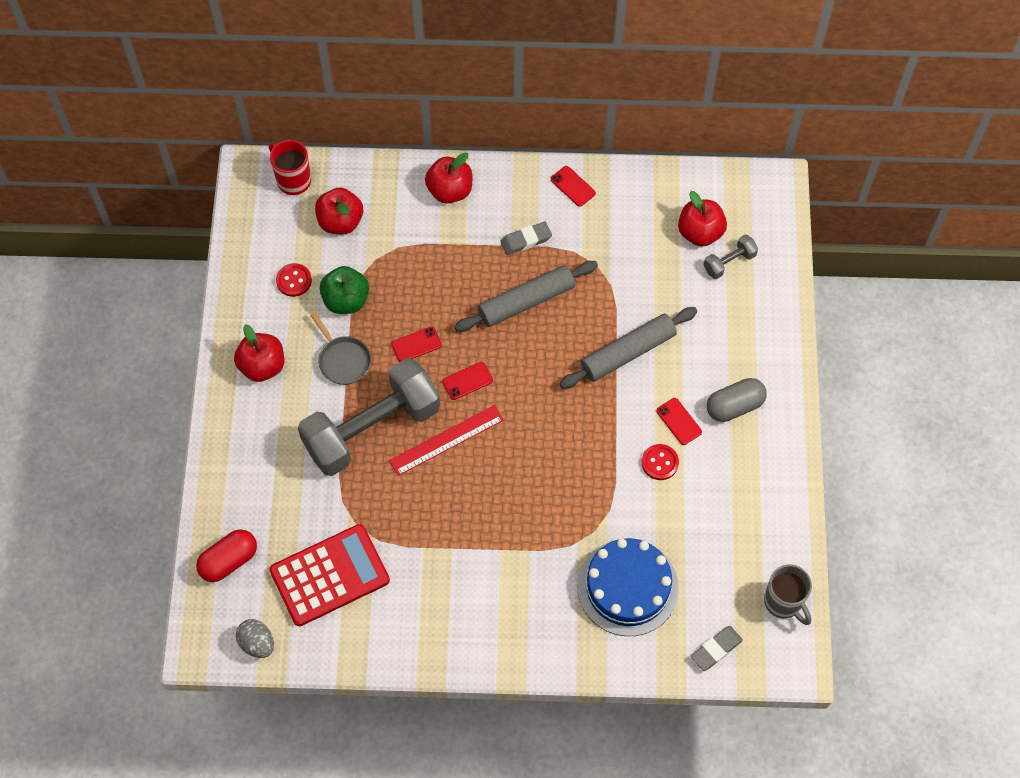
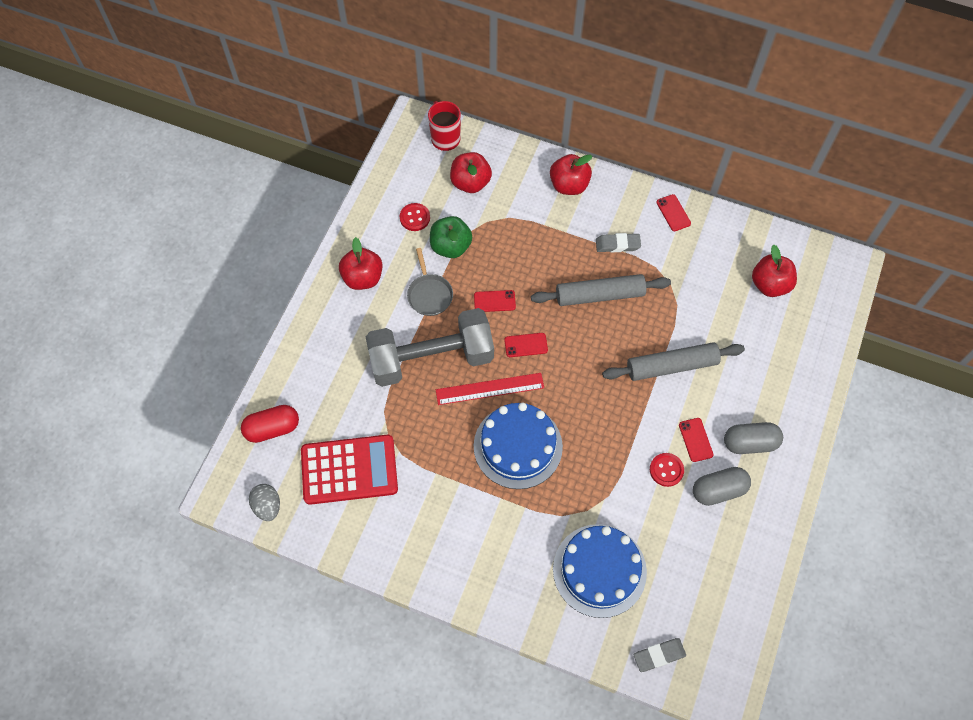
camera: 20 degrees right, 0 degrees up
grey dumbbell [704,235,758,279] -> none
grey mug [764,564,812,625] -> none
none -> blue cake [474,403,563,489]
none -> grey capsule [693,467,751,506]

